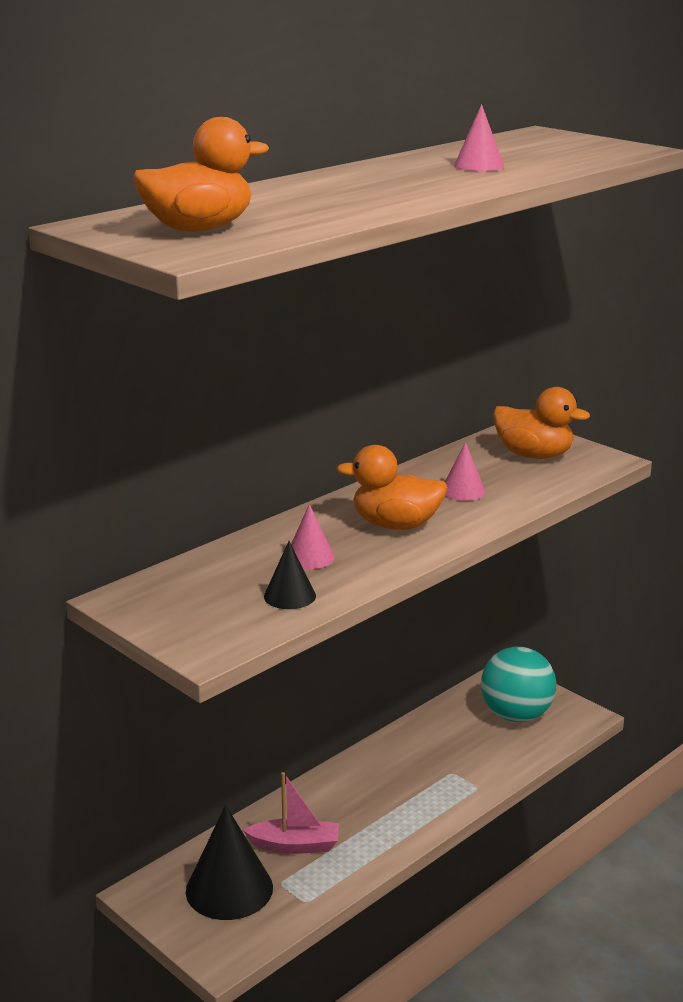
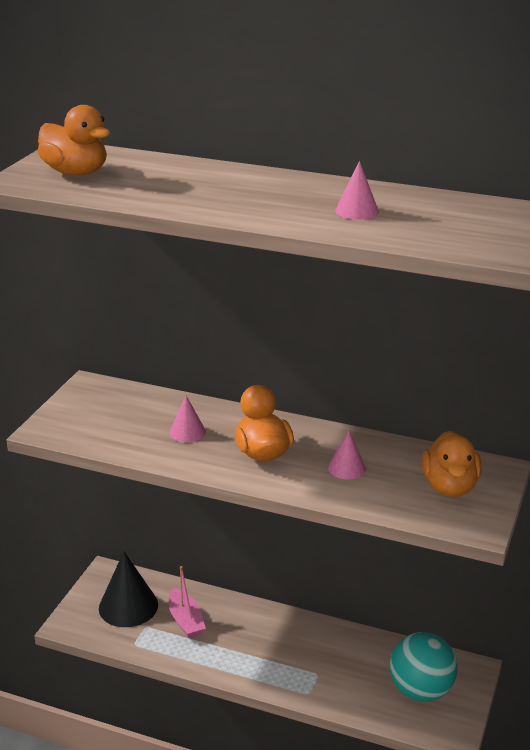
camera: 65 degrees right, 5 degrees up
black cone [264,541,316,609] -> none

